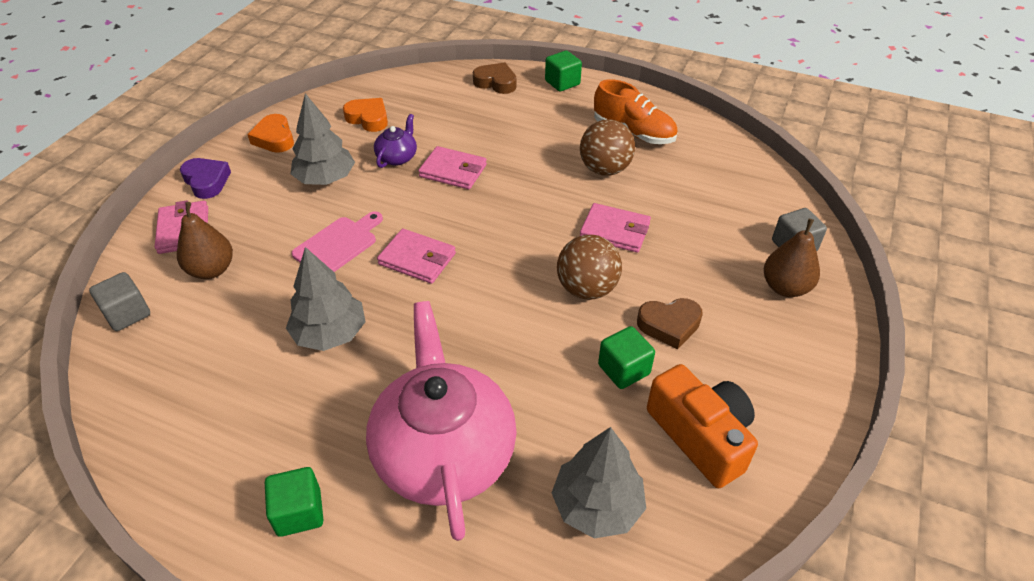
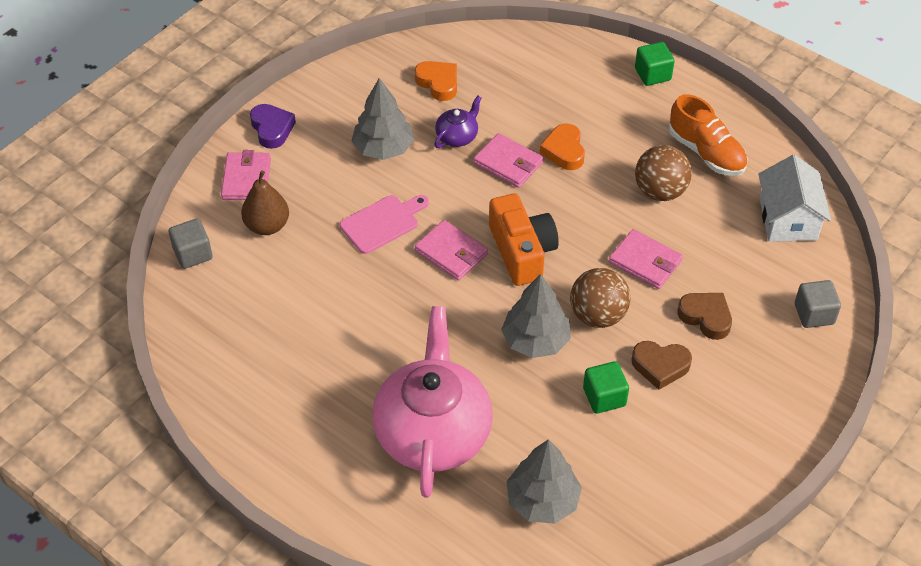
camera: 15 degrees right, 5 degrees up
orange heart [247,114,294,153] -> orange heart moved to [540,124,585,170]
green cube [265,467,324,537] -> none
grey tree [286,247,366,351] -> grey tree moved to [501,274,571,358]
brown heart [473,62,517,94] -> brown heart moved to [677,293,732,340]
orange camera [647,364,758,488] -> orange camera moved to [489,193,559,286]
brown pear [764,219,820,297] -> none
none -> white house [759,155,831,242]

